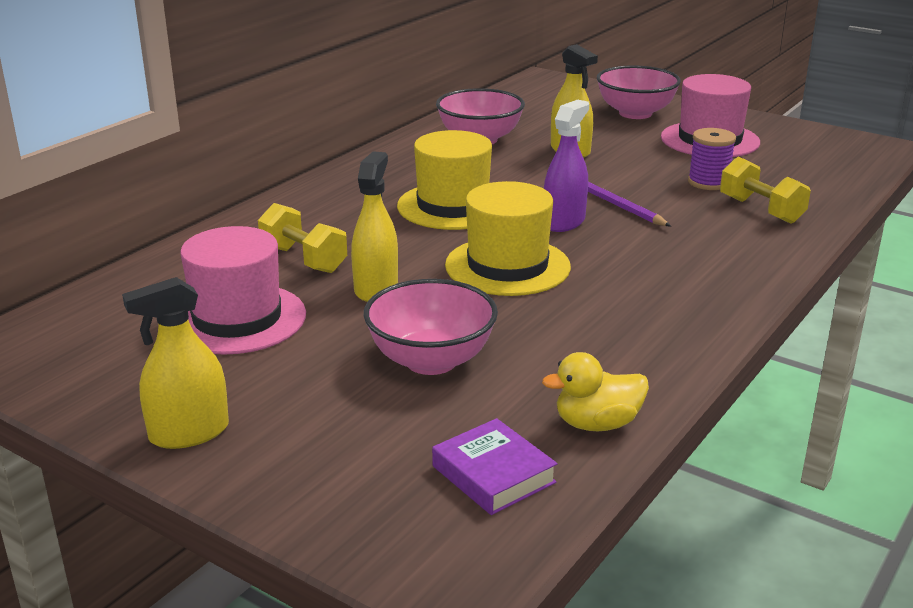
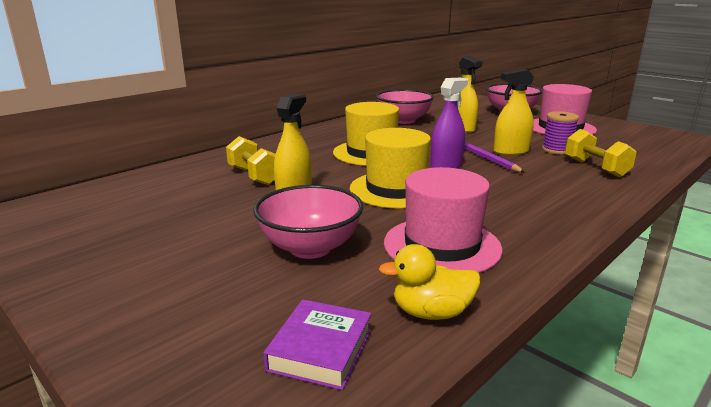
camera: 10 degrees right, 5 degrees down
yellow spray bottle [122,277,229,449] -> yellow spray bottle moved to [493,69,534,155]
pink hat [180,226,306,355] -> pink hat moved to [384,167,503,273]
purple book [432,418,558,515] -> purple book turned 45 degrees clockwise [264,299,371,390]

